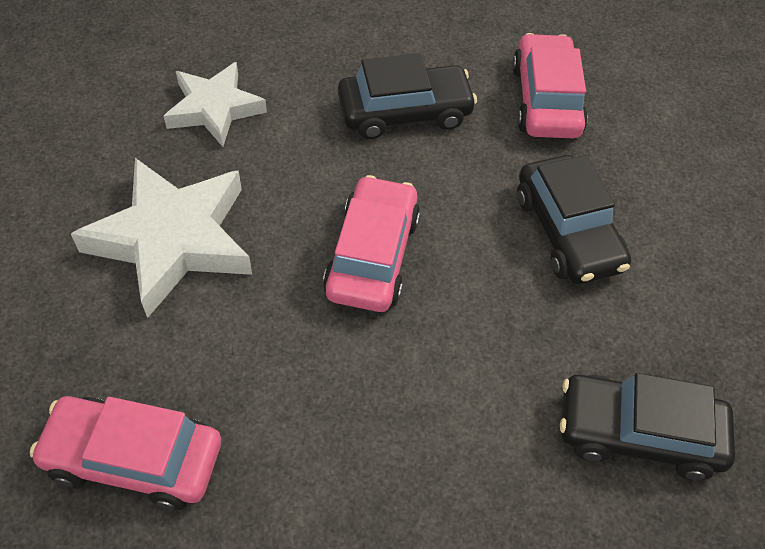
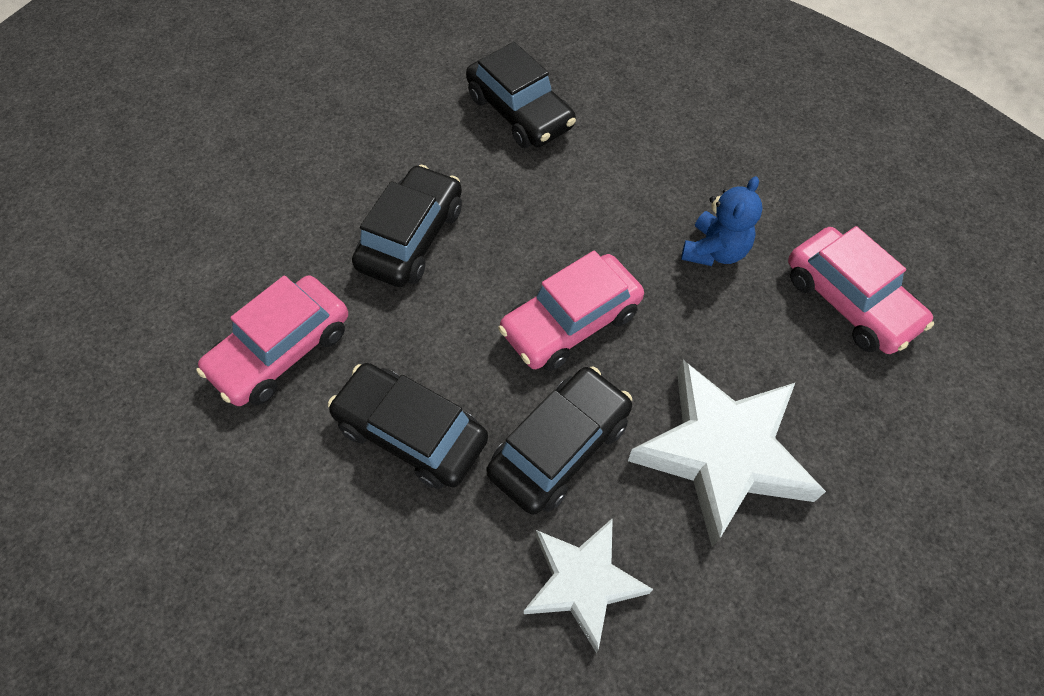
camera: 135 degrees left, 5 degrees up
none -> black car [486,366,632,515]
none -> blue teddy bear [681,176,763,266]

